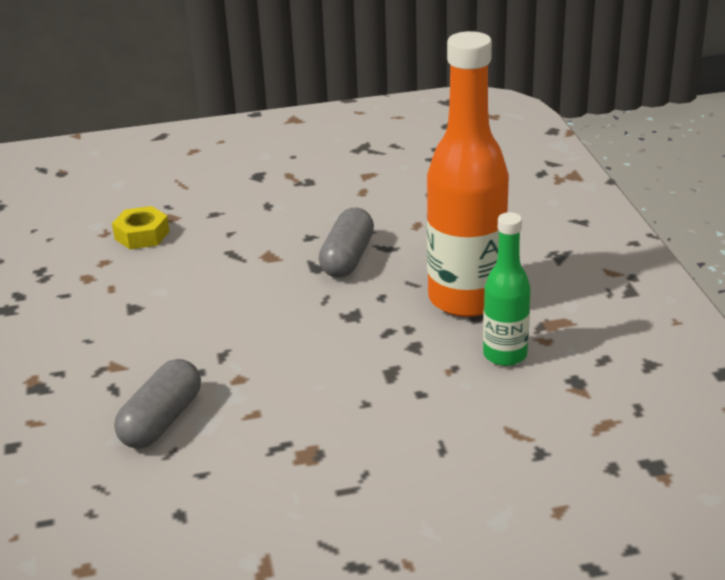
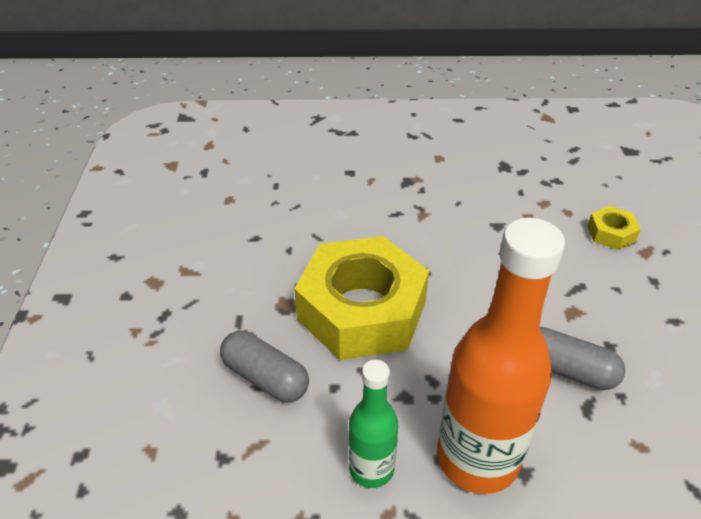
camera: 100 degrees right, 10 degrees up
grey capsule [114,359,201,449] -> grey capsule moved to [220,331,309,402]
none -> yellow nut [294,236,429,360]

